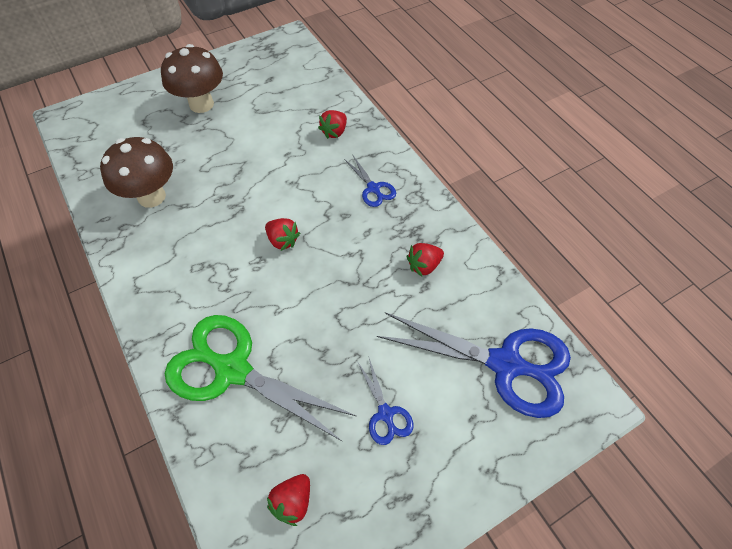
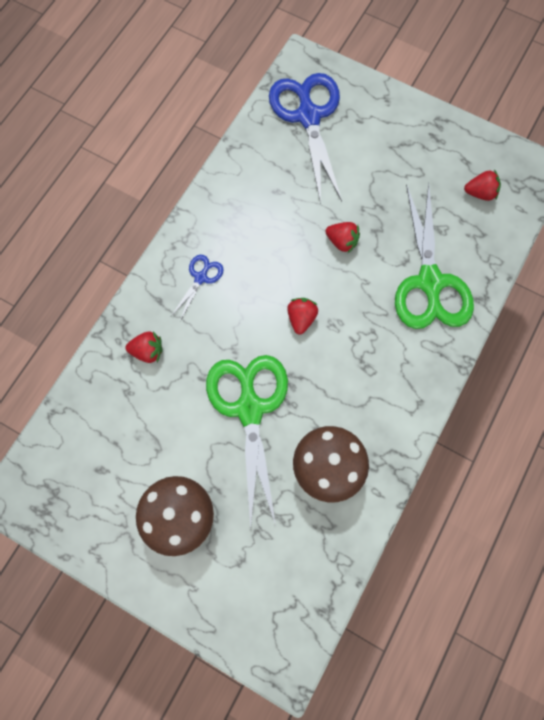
camera: 120 degrees left, 15 degrees up
blue scissors [357,359,413,445] -> none
red strawberry [407,243,444,276] -> red strawberry moved to [325,222,360,254]
none -> green scissors [206,355,288,530]

